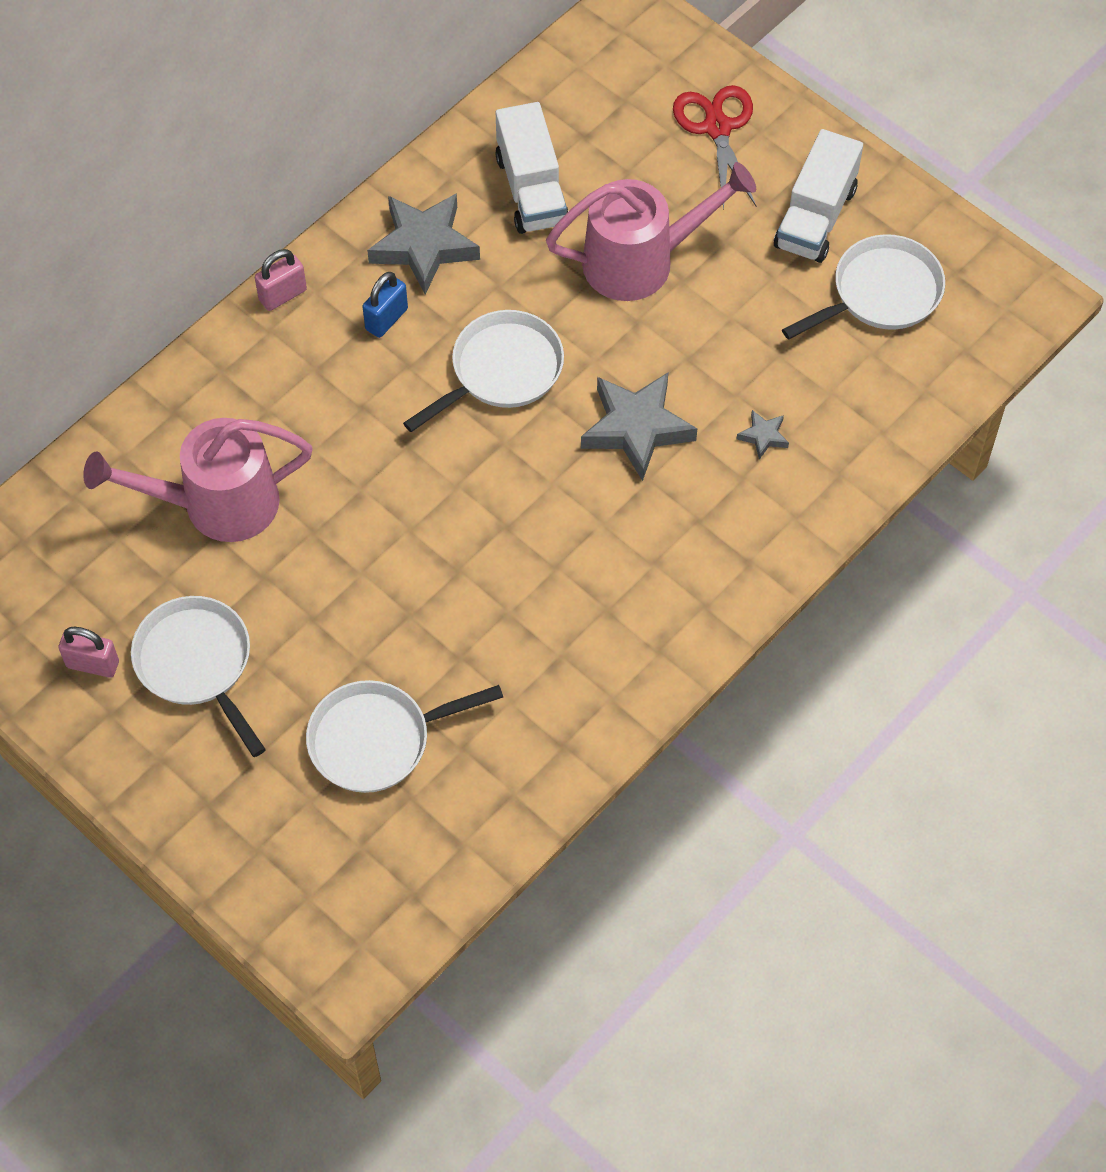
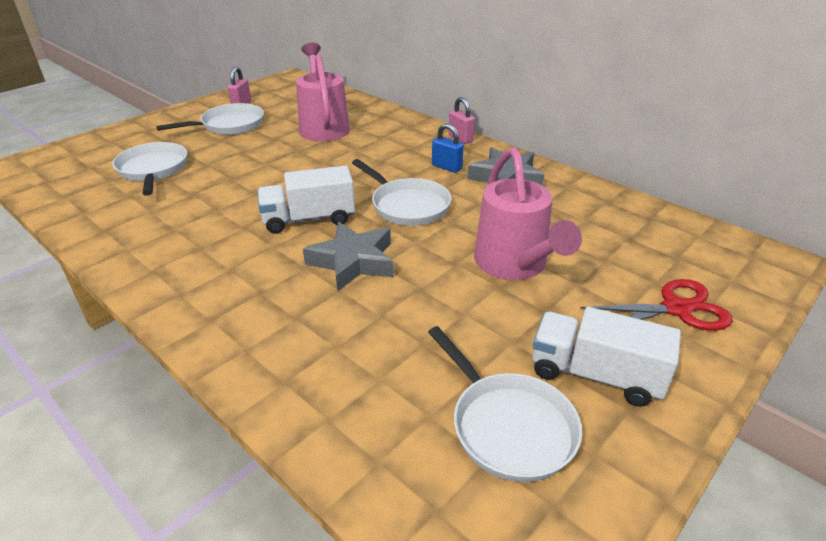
camera: 90 degrees right, 25 degrees down
white truck [495,102,569,234] -> white truck moved to [257,166,355,234]
grey star [737,410,789,460] -> none

